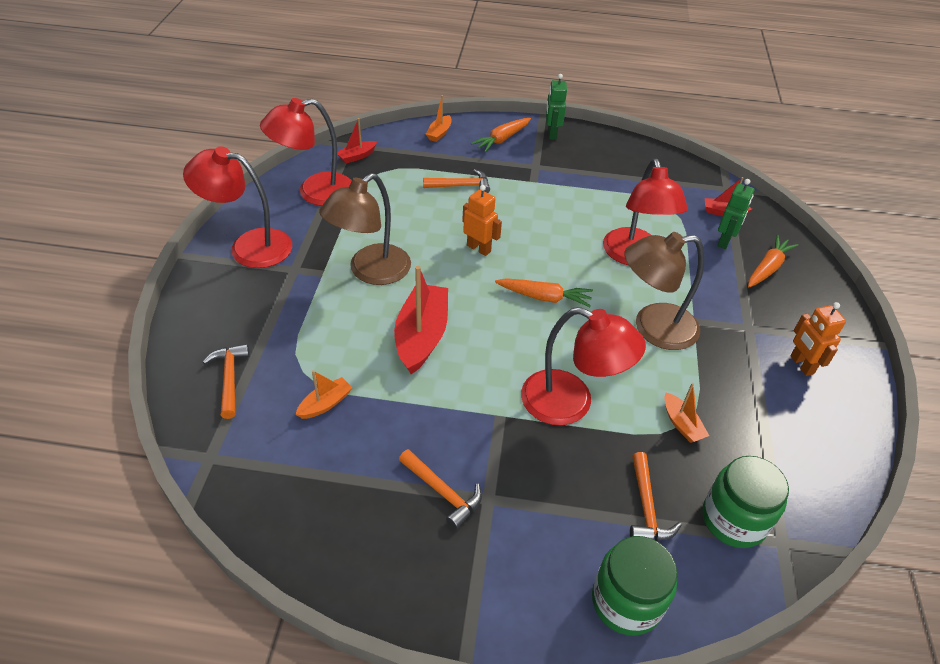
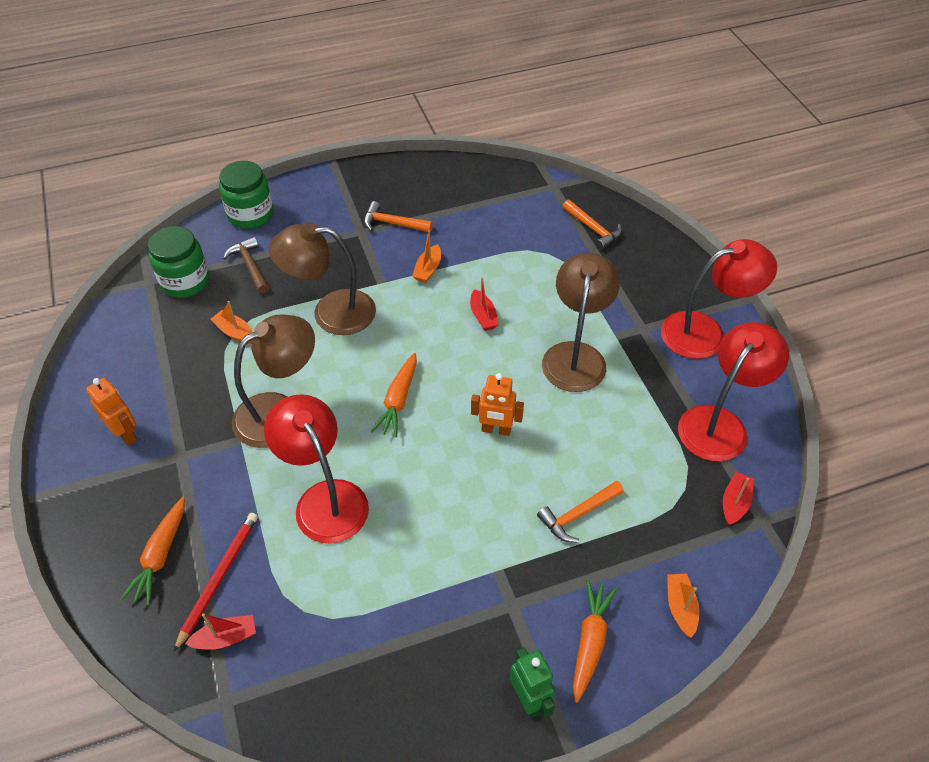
camera: 155 degrees right, 5 degrees up
orange boat [296,370,352,419] -> orange boat moved to [412,230,441,283]
red boat [394,266,448,374] -> red boat [470,277,499,331], size x0.50
orange carrot [495,278,593,307] -> orange carrot turned 60 degrees counterclockwise [371,353,417,437]
red lamp [521,307,646,425] -> brown lamp [269,222,376,335]
orange hammer [630,452,681,541] -> brown hammer [223,237,269,294]
green robot [717,179,754,249] -> red pencil [174,513,258,652]

